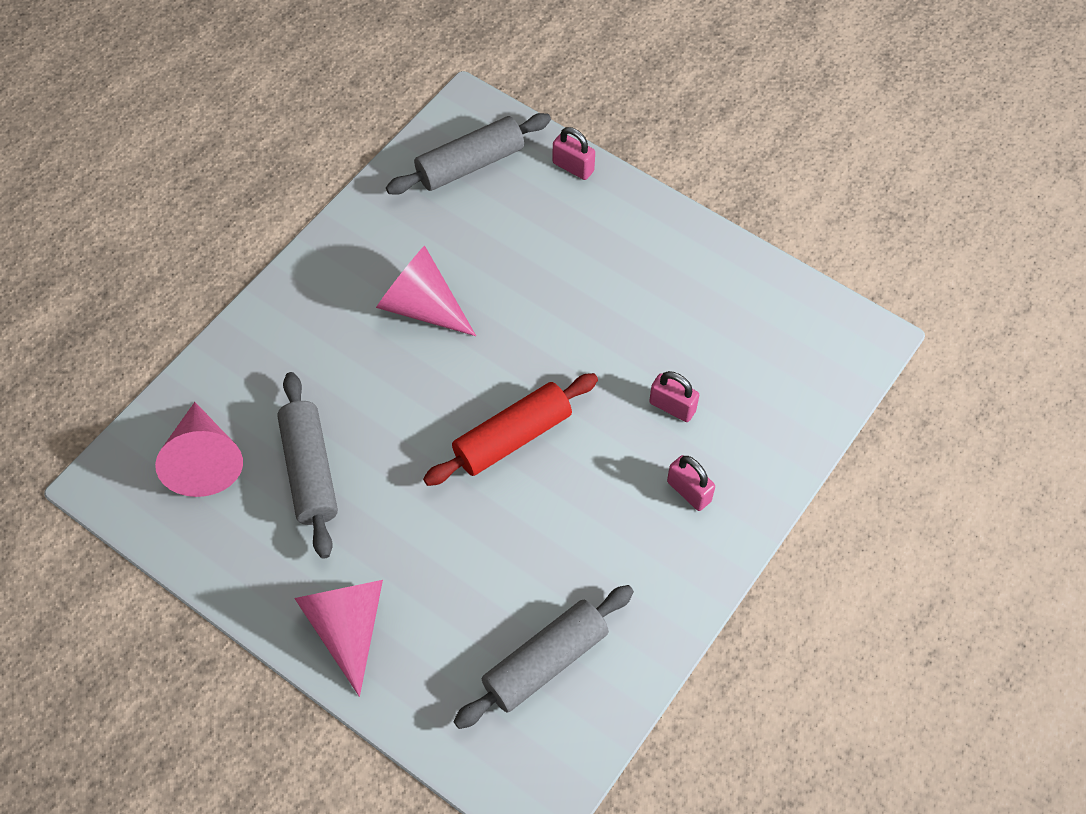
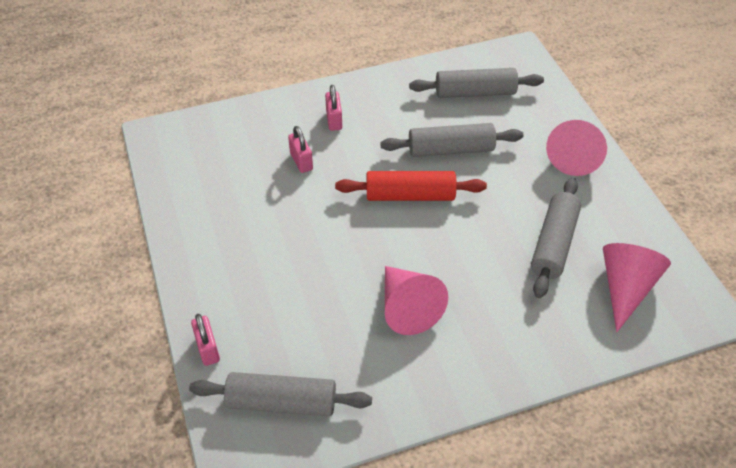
camera: 145 degrees left, 10 degrees down
none -> grey rolling pin [380,123,523,157]

